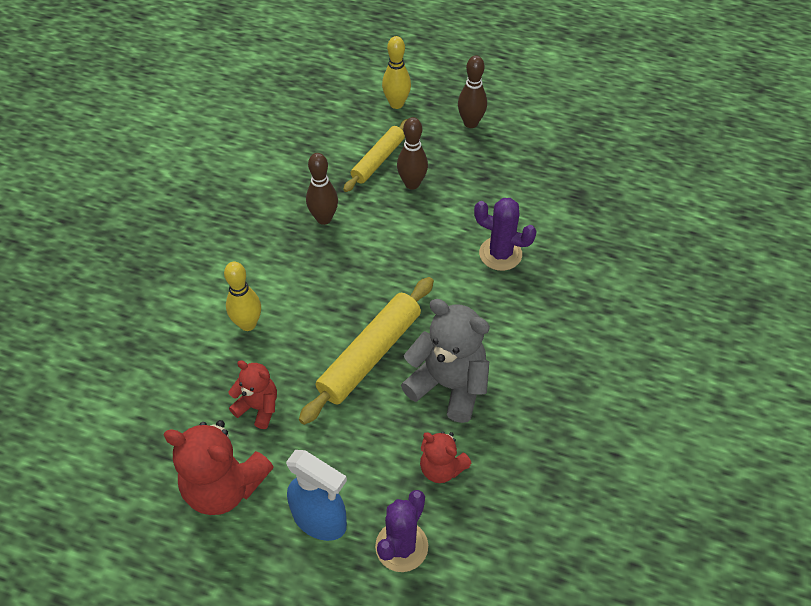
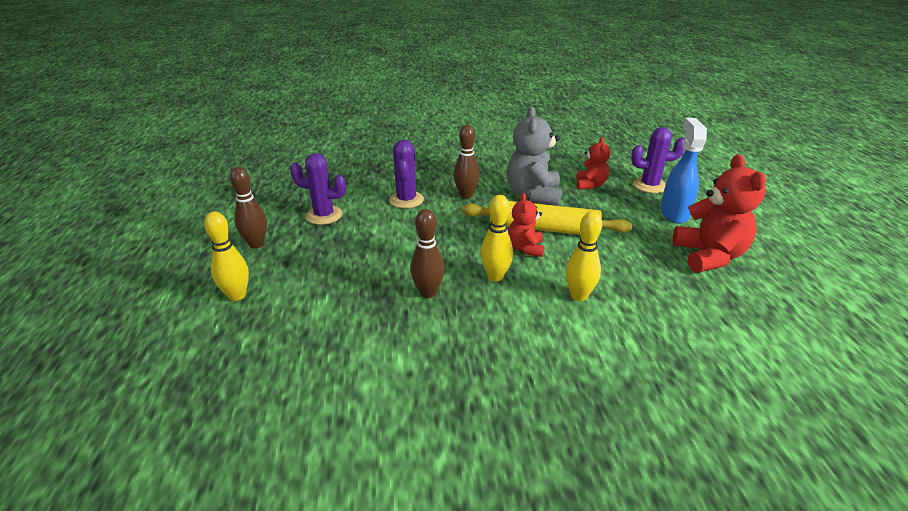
camera: 115 degrees left, 20 degrees down
red teddy bear [228,360,277,429] -> red teddy bear moved to [508,193,545,257]
yellow rolling pin [343,119,407,192] -> none
brown bowling pin [397,117,428,190] -> brown bowling pin moved to [454,125,480,199]
none -> purple cactus [290,153,346,225]
none -> yellow bowling pin [480,195,513,281]

